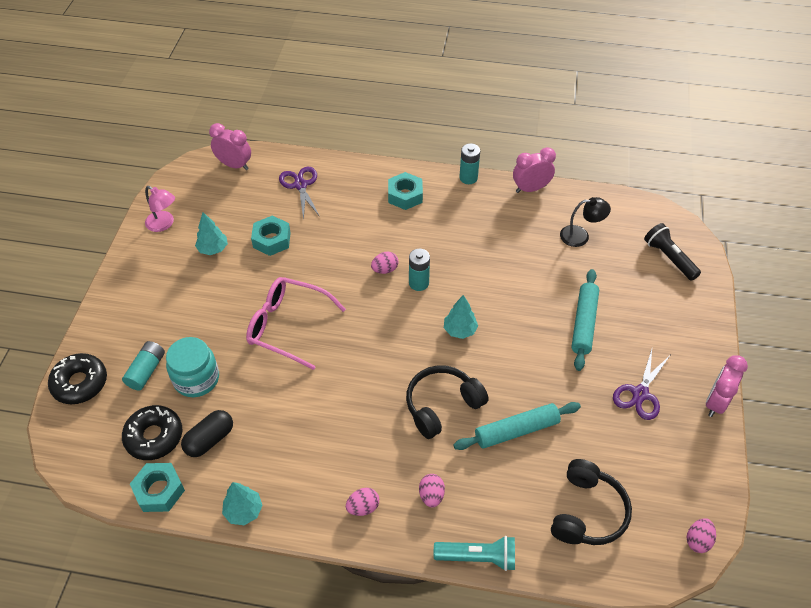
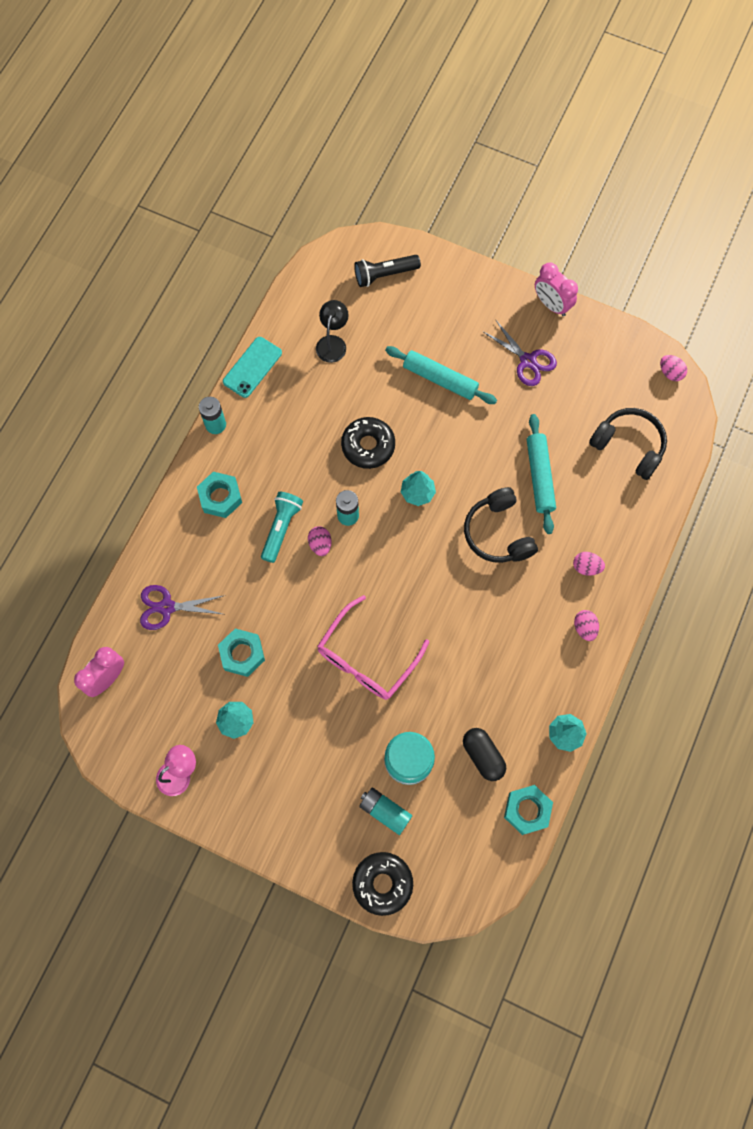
camera: 75 degrees left, 20 degrees up
black donut [122,405,182,460] -> black donut moved to [341,417,395,469]
turquoise flashlight [434,536,515,571] -> turquoise flashlight moved to [261,492,303,563]
pink clock [513,147,556,193] -> turquoise phone [223,337,282,398]

